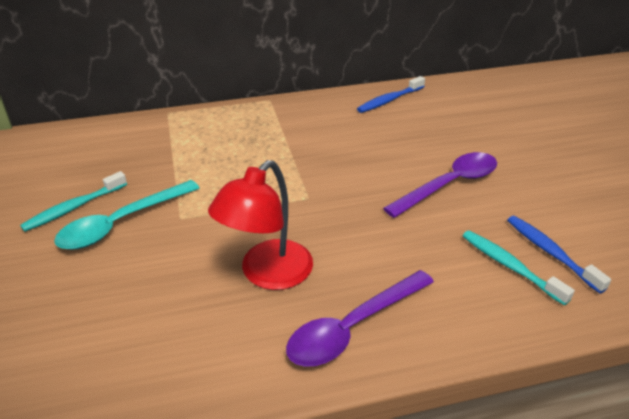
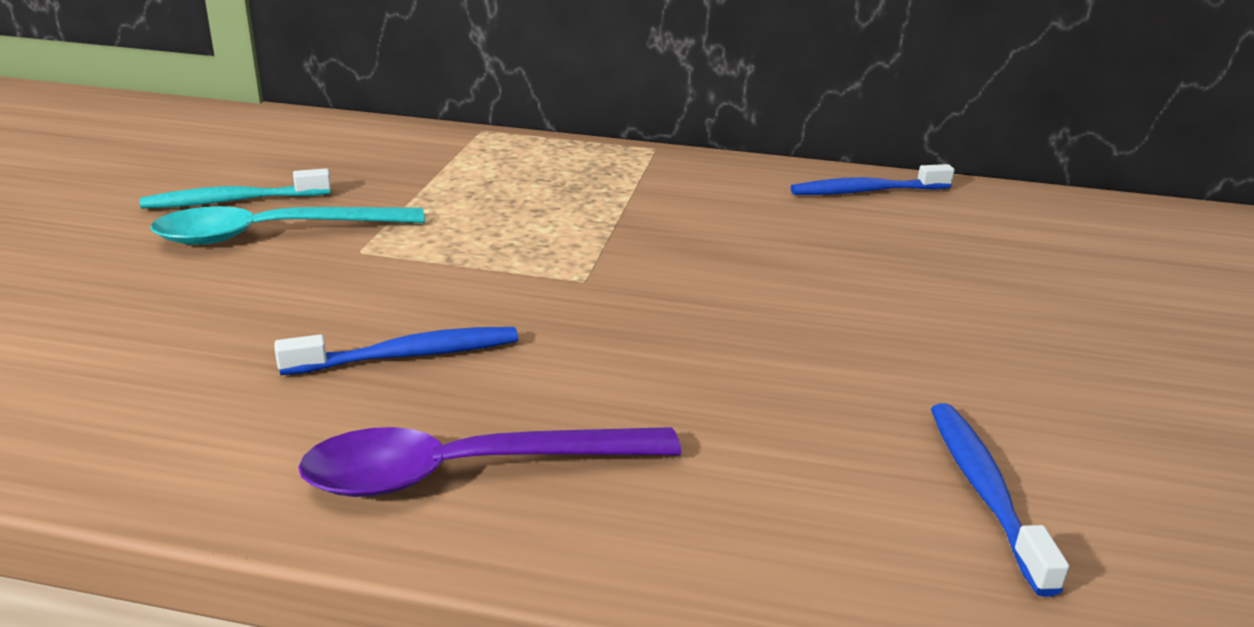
camera: 25 degrees right, 10 degrees down
red lamp [208,160,313,290] -> blue toothbrush [274,327,518,375]
purple spoon [383,152,497,218] -> none
turquoise toothbrush [463,231,575,305] -> none

